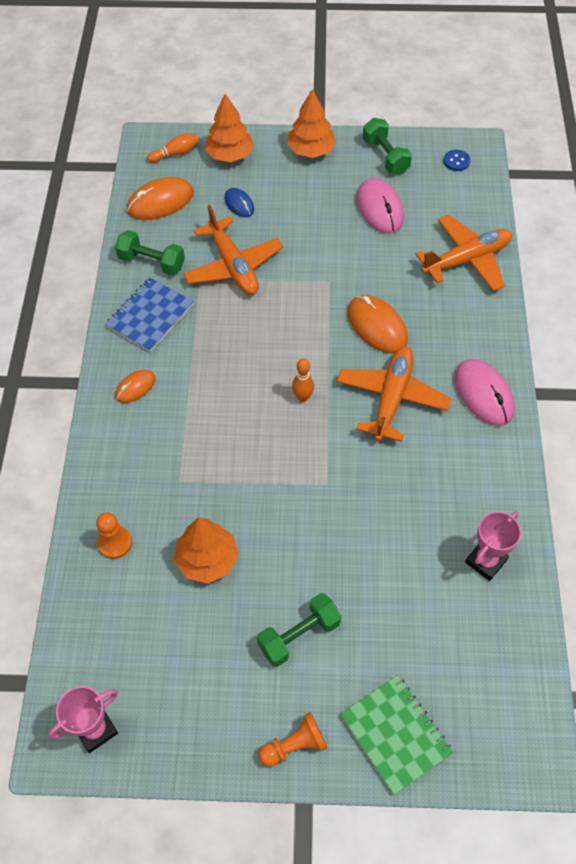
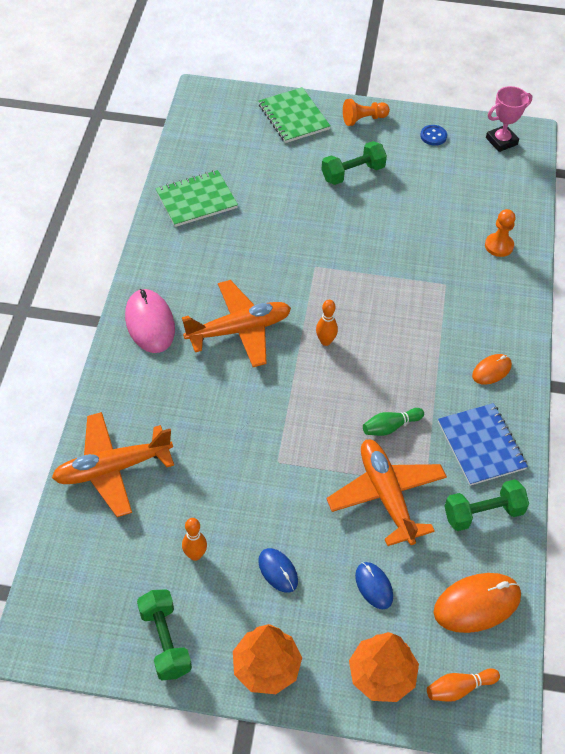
camera: 175 degrees left, 5 degrees down
blue notebook [105,277,194,352] -> blue notebook turned 60 degrees counterclockwise [438,403,528,486]
green dumbbell [115,230,185,275] -> green dumbbell turned 45 degrees counterclockwise [444,479,529,531]
orange tree [174,518,239,584] -> none
orange plane [337,346,451,442] -> orange plane turned 135 degrees counterclockwise [182,280,291,367]
orange mouse [348,295,408,353] -> none
pink mouse [357,178,404,234] -> orange bowling pin [182,518,207,561]
blue button [443,150,471,171] -> blue button moved to [420,125,447,146]
pink trophy [465,511,521,581] -> green notebook [156,170,238,227]
none -> blue mouse [258,548,298,593]
none -> green bowling pin [363,408,424,436]

